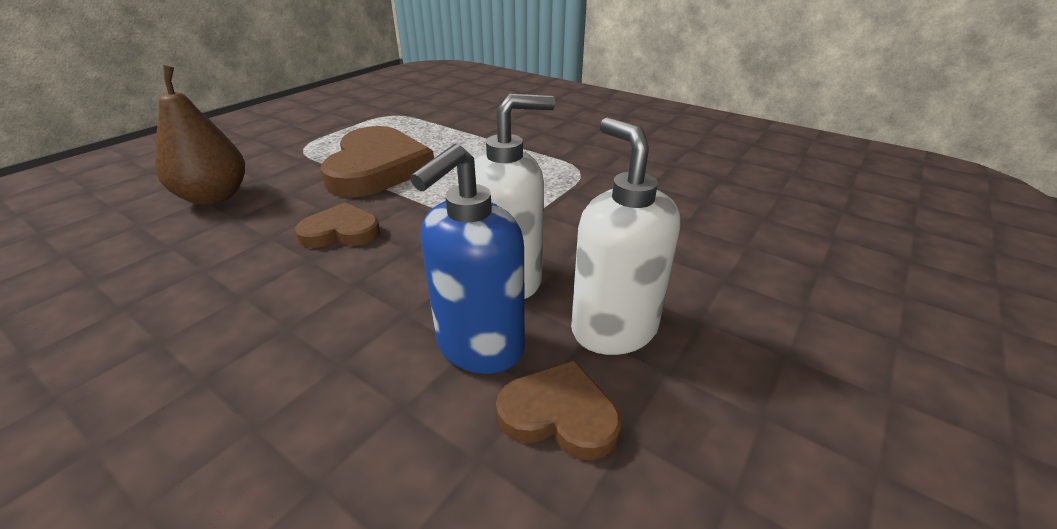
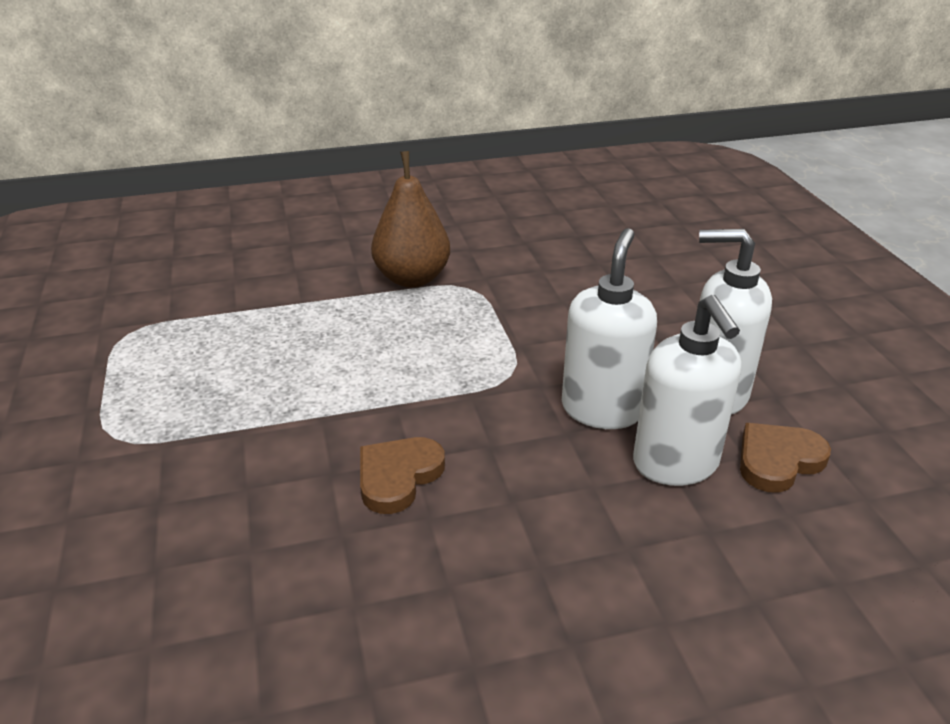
camera: 50 degrees left, 0 degrees up
brown pear [155,65,245,205] -> brown pear moved to [371,151,450,287]
brown heart [320,126,434,198] -> none
blue soap dispenser [410,144,525,374] -> white soap dispenser [633,295,741,486]

